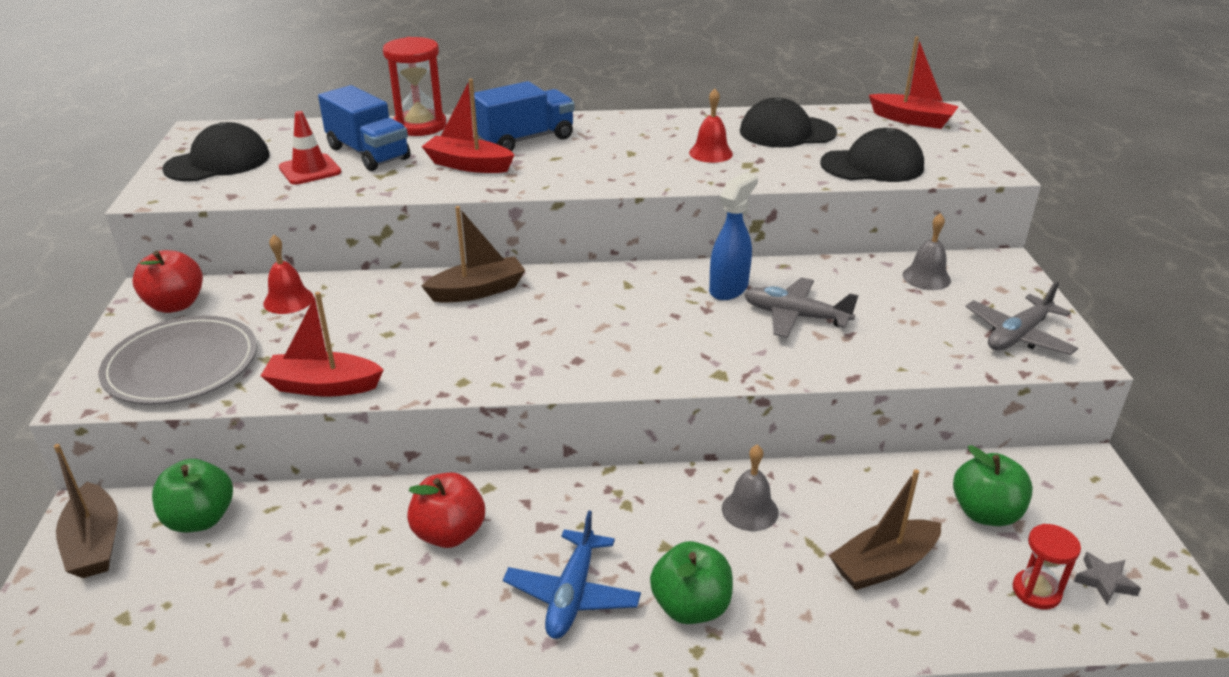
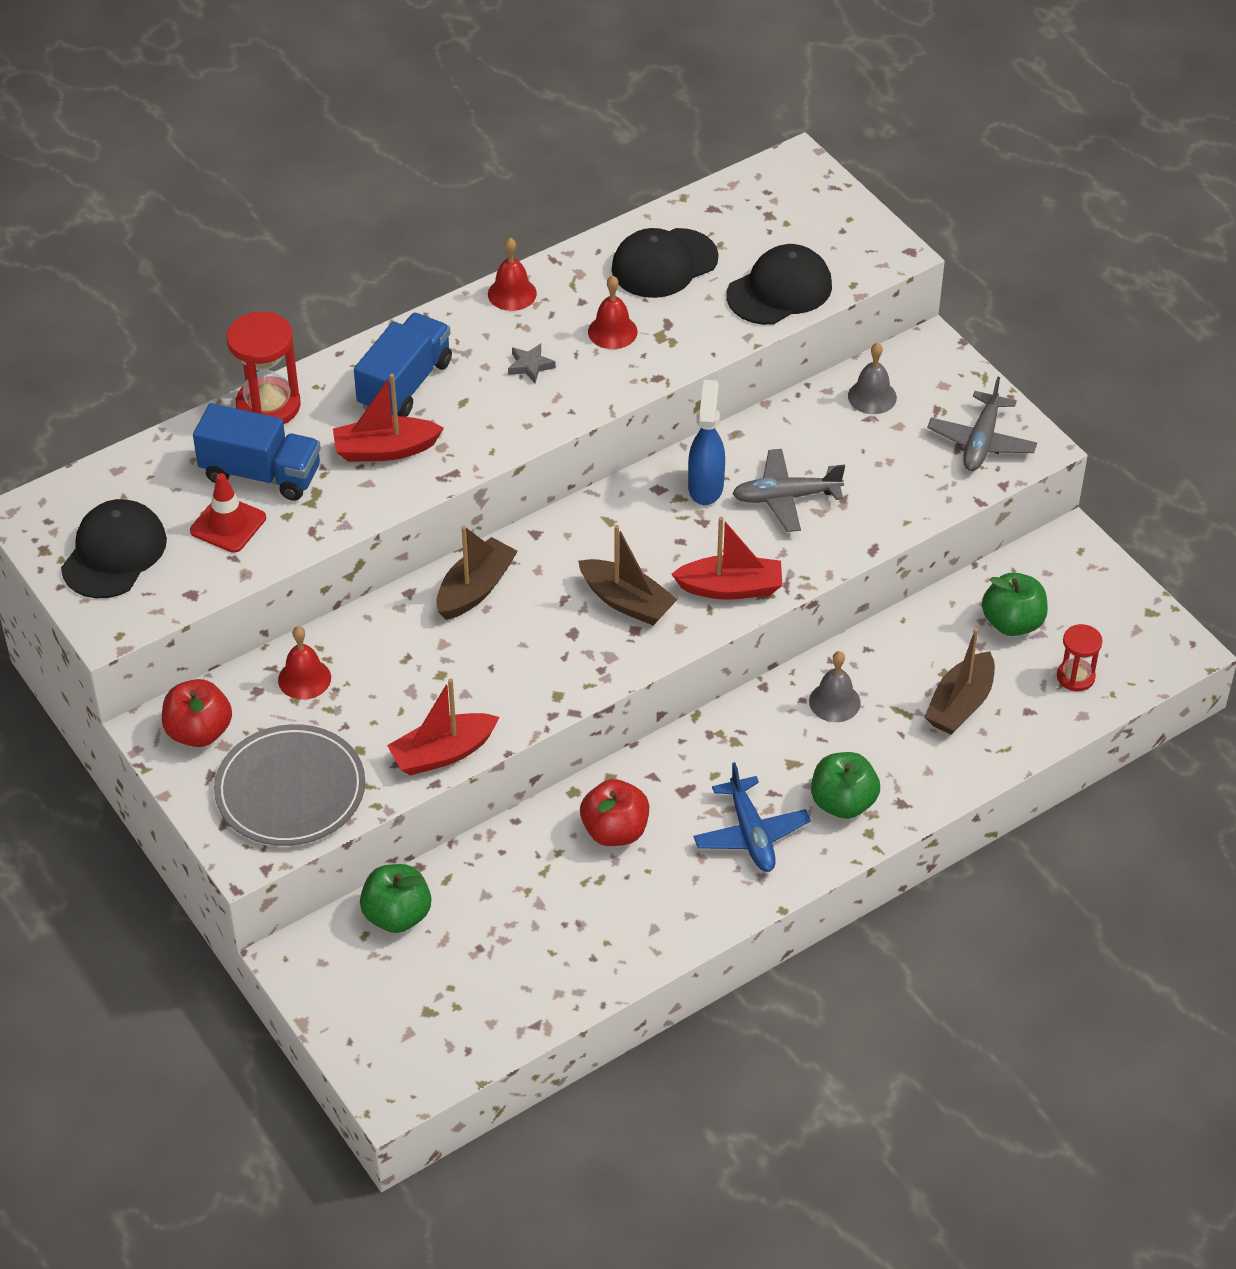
camera: 30 degrees left, 15 degrees up
brown boat [54,444,118,578] -> brown boat moved to [578,525,678,625]
red boat [869,36,959,129] -> red boat moved to [671,517,783,600]
grey star [1073,552,1141,604] -> grey star moved to [508,343,556,383]
none -> red bell [488,238,537,311]

